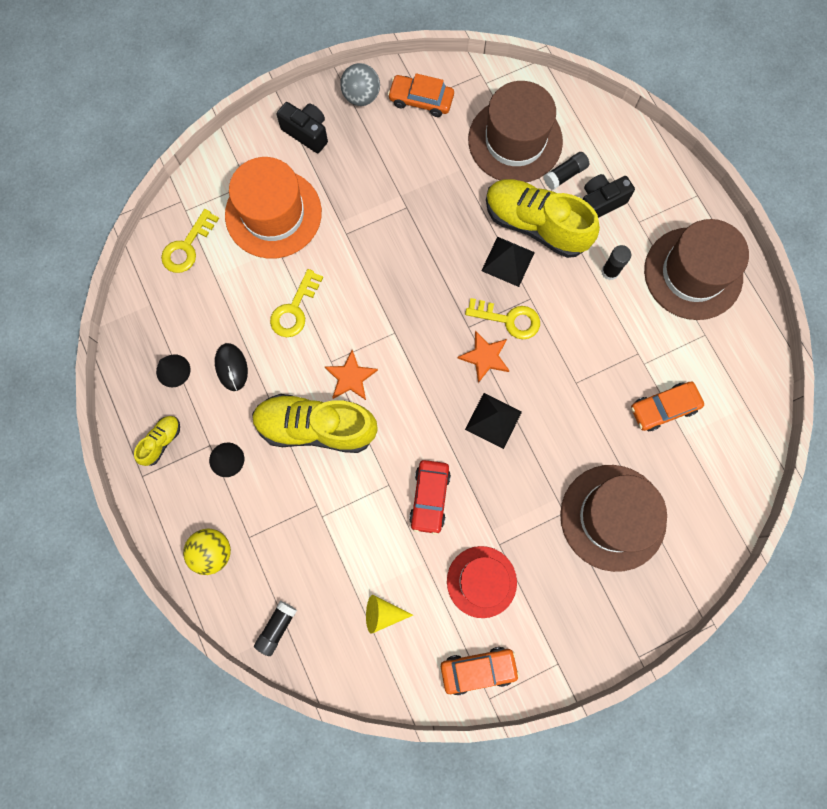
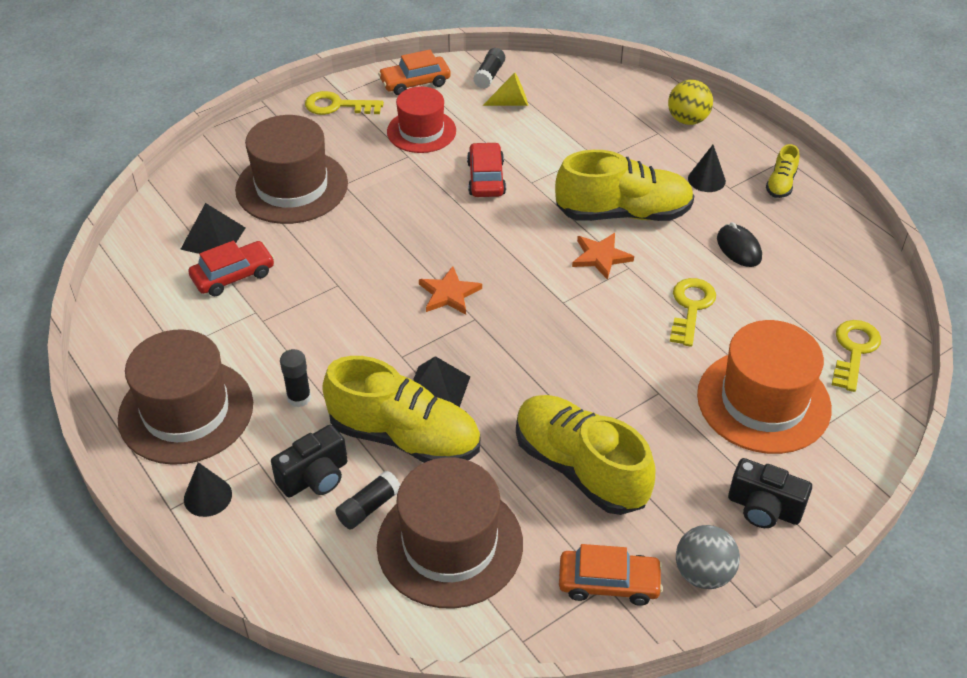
camera: 170 degrees right, 30 degrees down
black cone [156,354,191,387] -> black cone moved to [184,462,232,517]
black glue stick [254,601,297,656] -> black glue stick moved to [473,48,505,89]
yellow key [465,298,540,339] -> yellow key moved to [305,91,384,115]
black pyramid [465,393,522,449] -> black pyramid moved to [180,203,246,254]
orange car [631,382,704,431] -> red car [188,241,274,296]
none -> yellow shoe [516,395,656,515]

